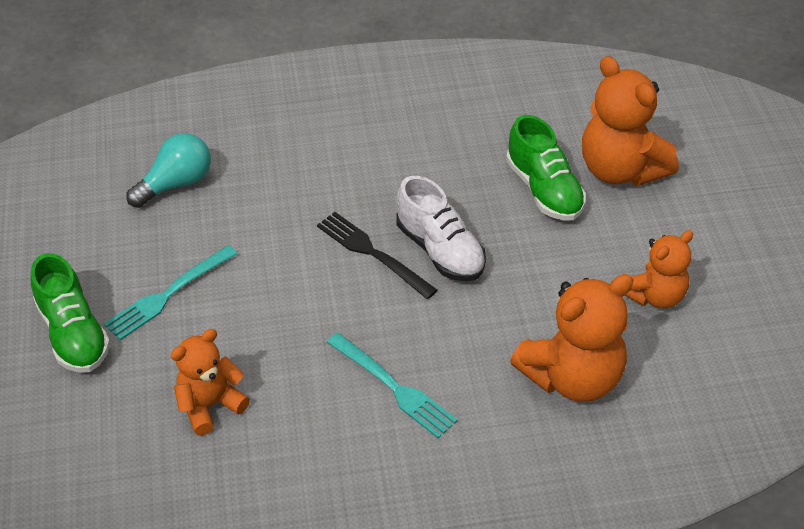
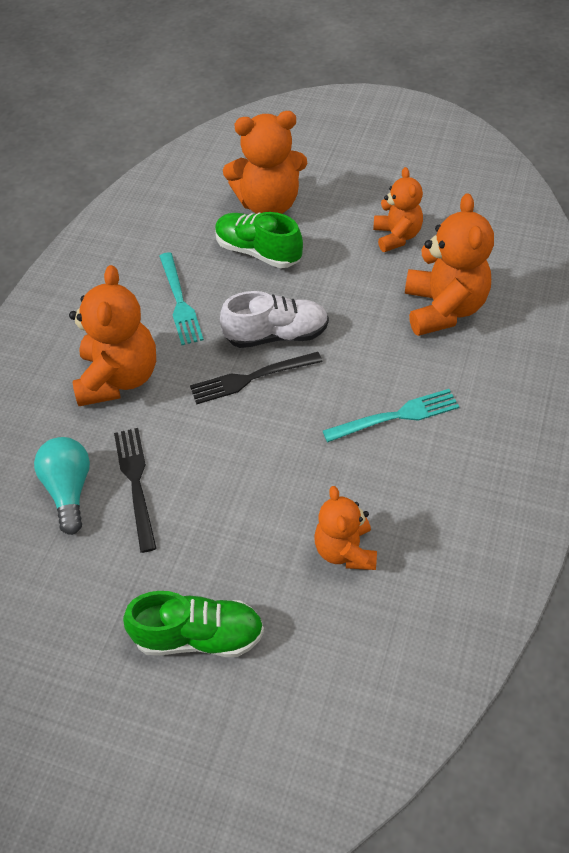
camera: 60 degrees left, 5 degrees up
turquoise fork [104,245,237,340] -> turquoise fork moved to [159,252,204,345]
green shoe [506,115,586,221] -> green shoe turned 150 degrees counterclockwise [215,212,303,268]
none -> orange teddy bear [69,265,156,406]
none -> black fork [114,428,157,553]

